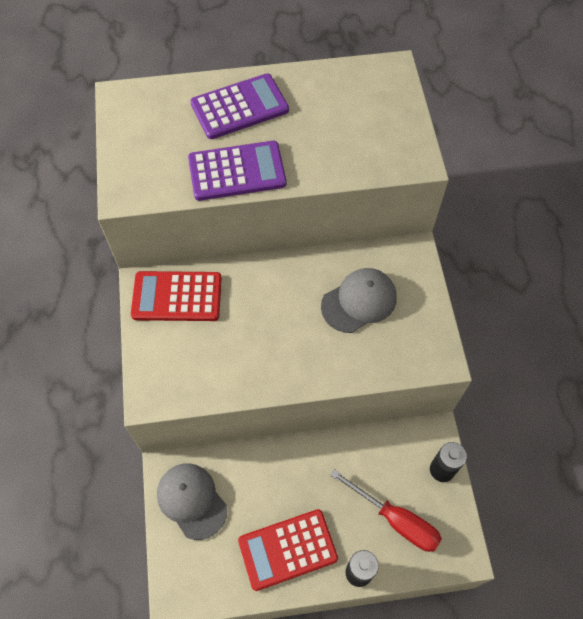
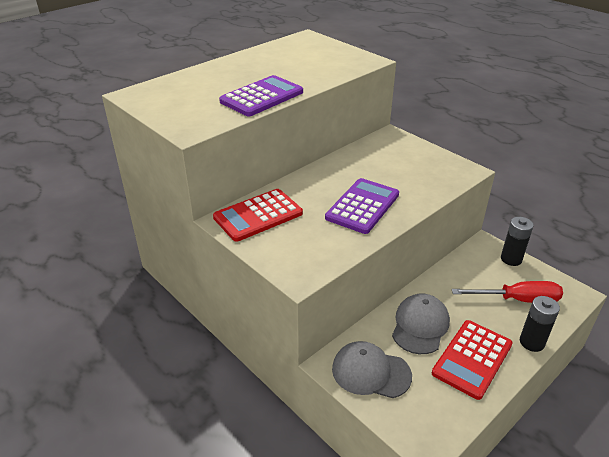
camera: 35 degrees left, 25 degrees down
purple calculator [190,73,289,139] -> purple calculator moved to [325,178,399,234]
grey cap [321,268,397,333] -> grey cap moved to [392,294,450,354]

